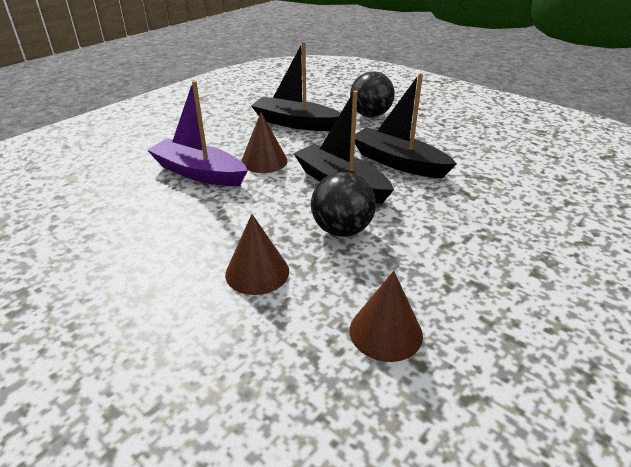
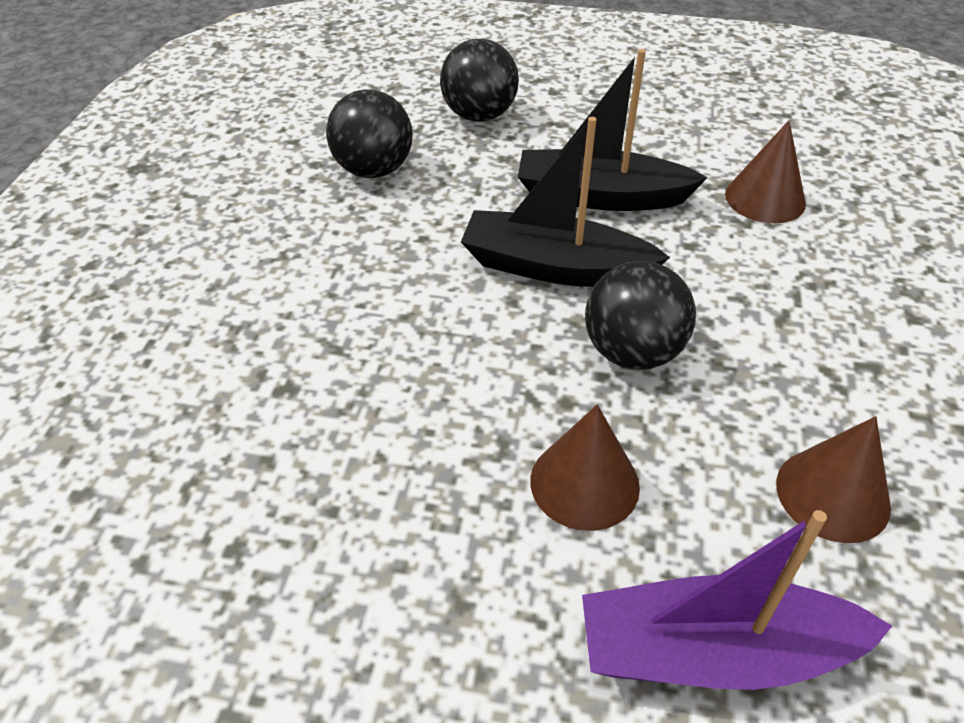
camera: 30 degrees left, 10 degrees up
purple boat [147,81,248,186] -> purple boat moved to [582,510,892,690]
brown cone [241,112,288,173] -> brown cone moved to [725,120,806,223]
black boat [251,41,340,131] -> black ball [326,89,413,178]

